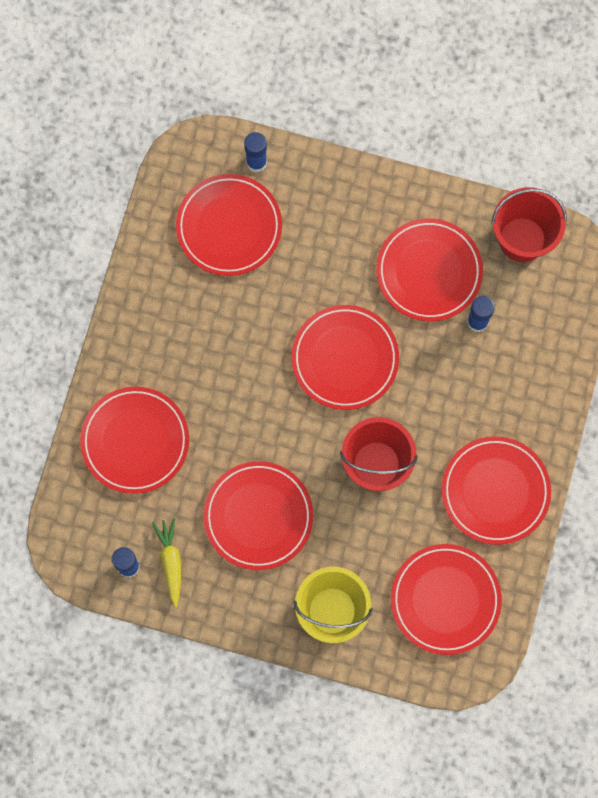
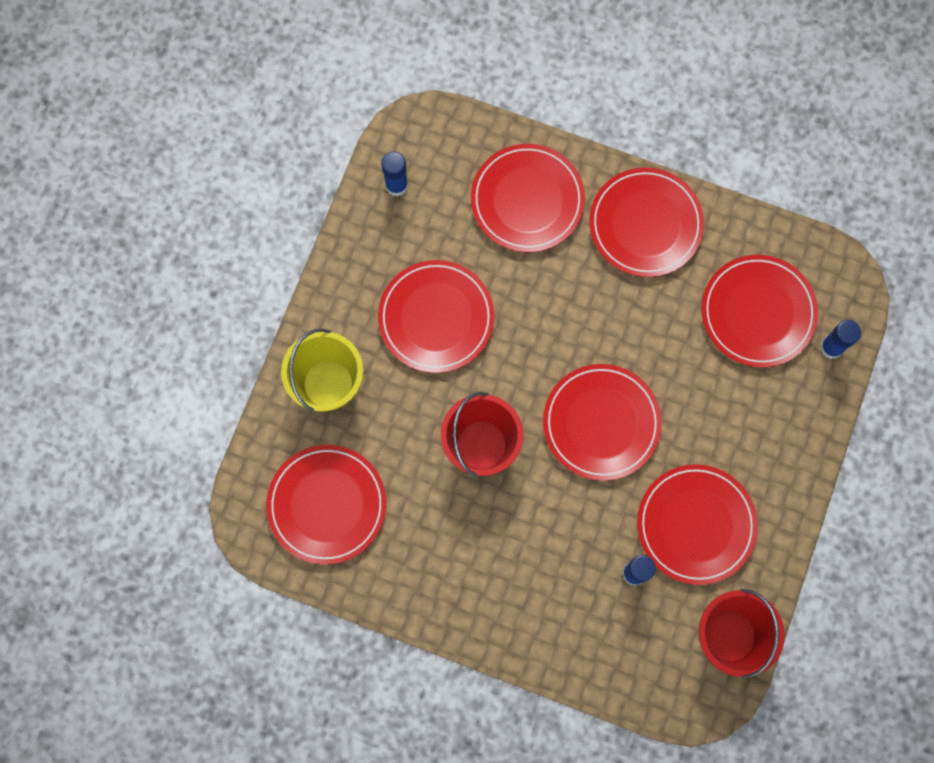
camera: 95 degrees right, 0 degrees up
yellow carrot [152,518,181,607] -> none
red plate [441,436,551,545] -> red plate moved to [589,167,704,277]

